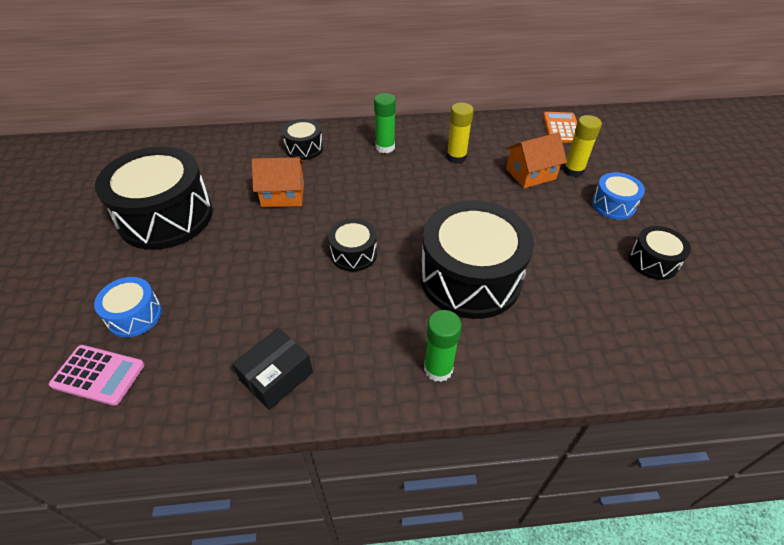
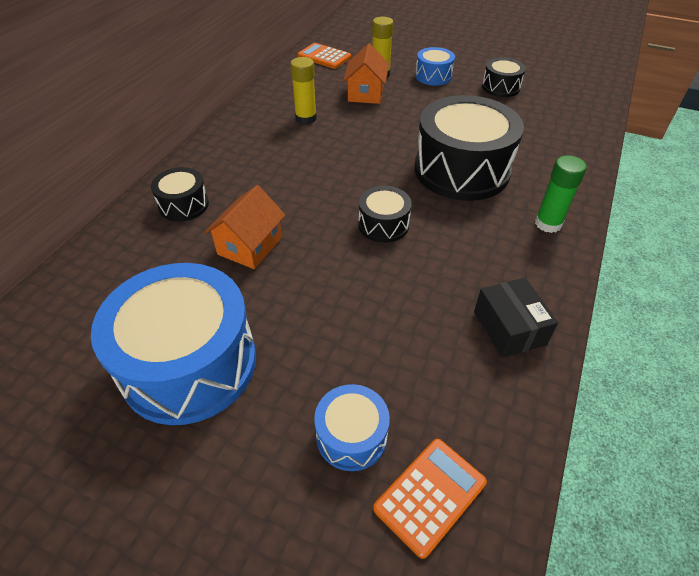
camera: 60 degrees left, 0 degrees up
pink calculator [49,345,144,406] -> orange calculator [373,439,487,559]
black drum [95,146,213,250] -> blue drum [91,263,256,425]
green glue stick [374,93,396,153] -> none

